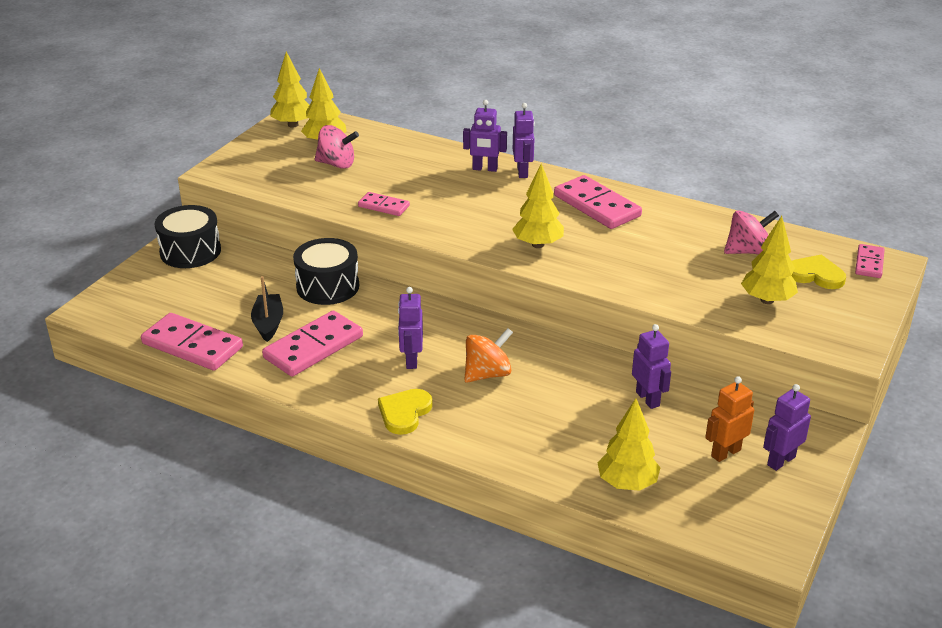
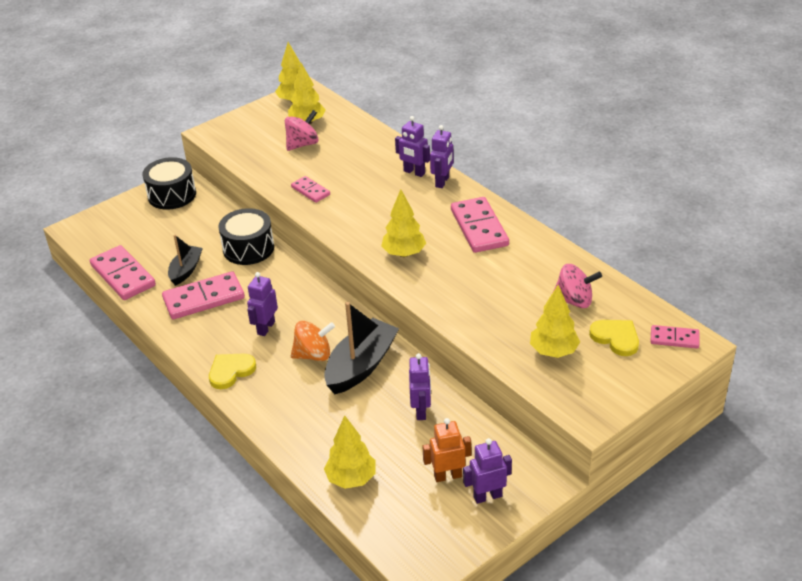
camera: 25 degrees right, 5 degrees up
pink spinning top [315,125,359,169] -> pink spinning top turned 75 degrees counterclockwise [285,110,319,151]
pink domino [855,244,885,278] -> pink domino turned 60 degrees clockwise [651,325,700,348]
none -> black boat [324,302,399,394]

